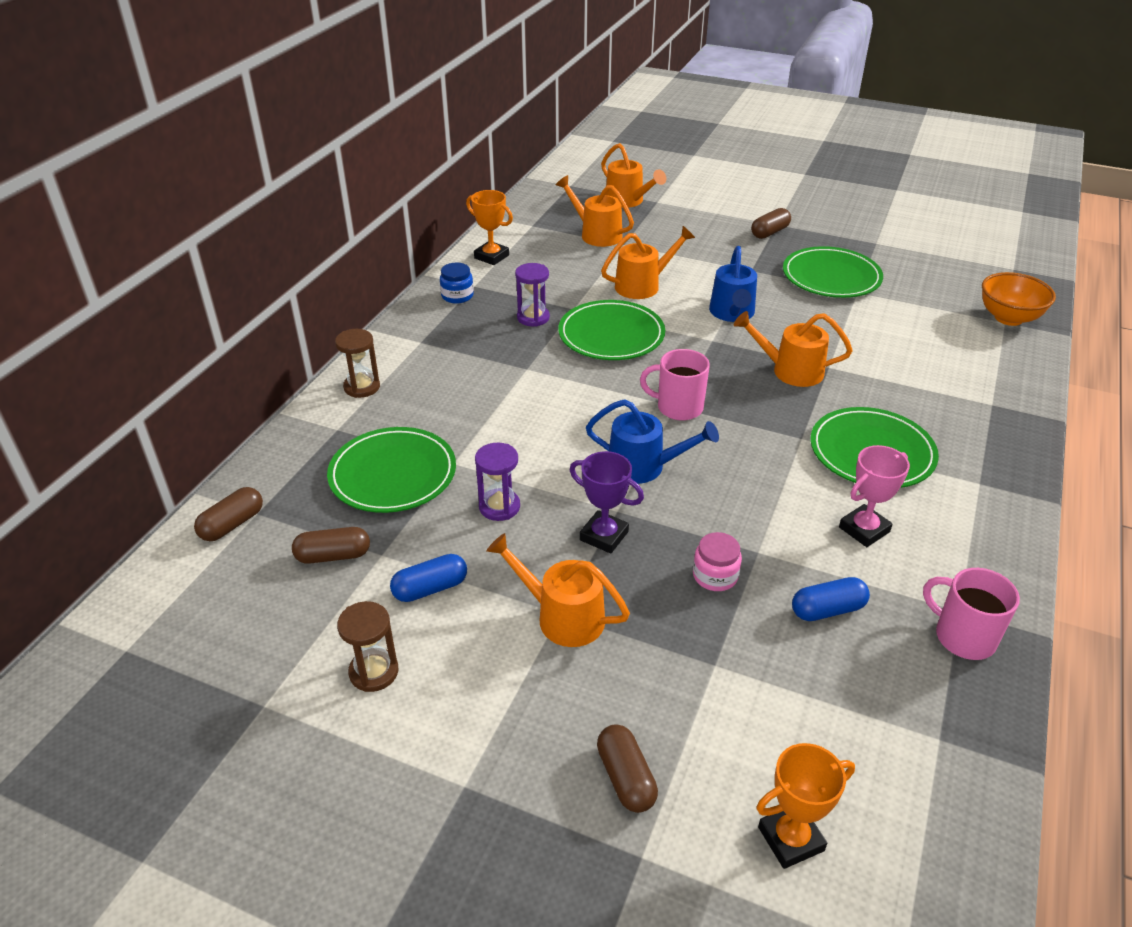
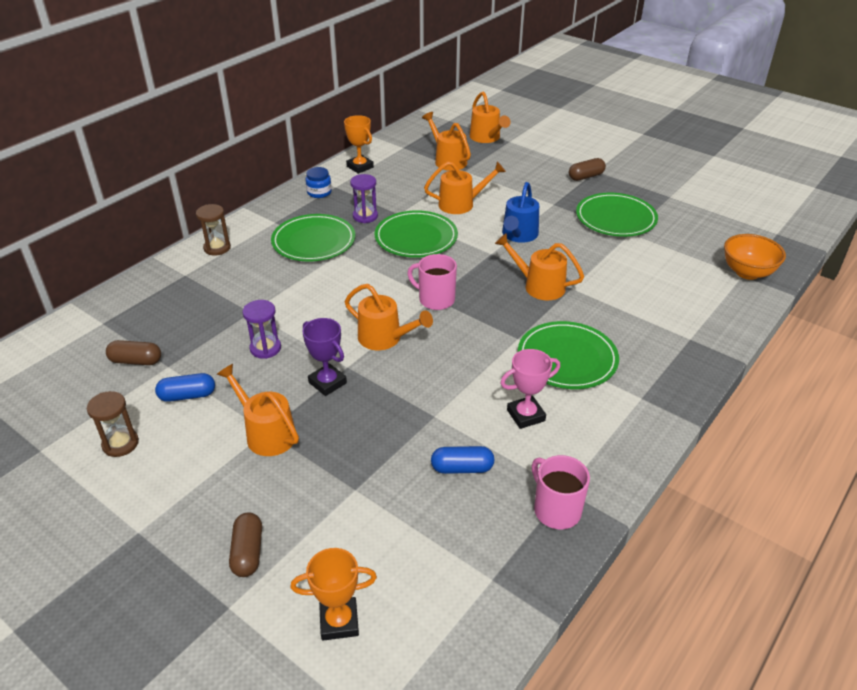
camera: 15 degrees right, 0 degrees up
brown capsule [194,487,263,541] -> none
green plate [327,427,456,513] -> green plate moved to [271,214,355,261]
blue watering can [586,399,719,484] -> orange watering can [345,284,433,350]
pink jar [693,532,742,591] -> none

